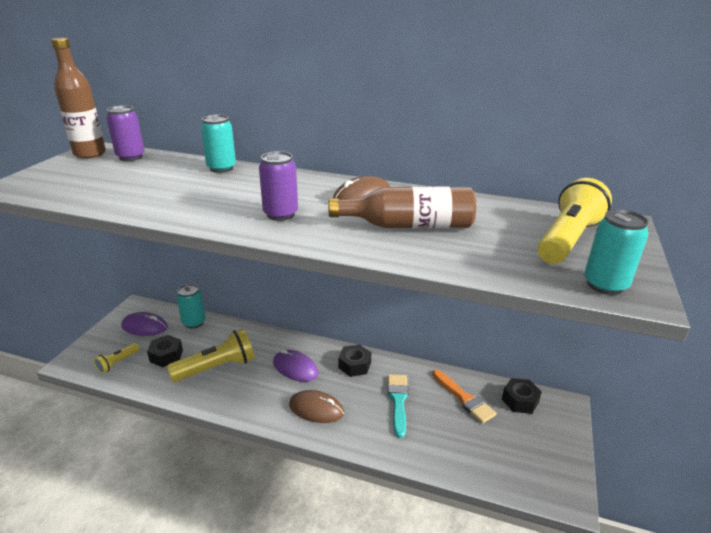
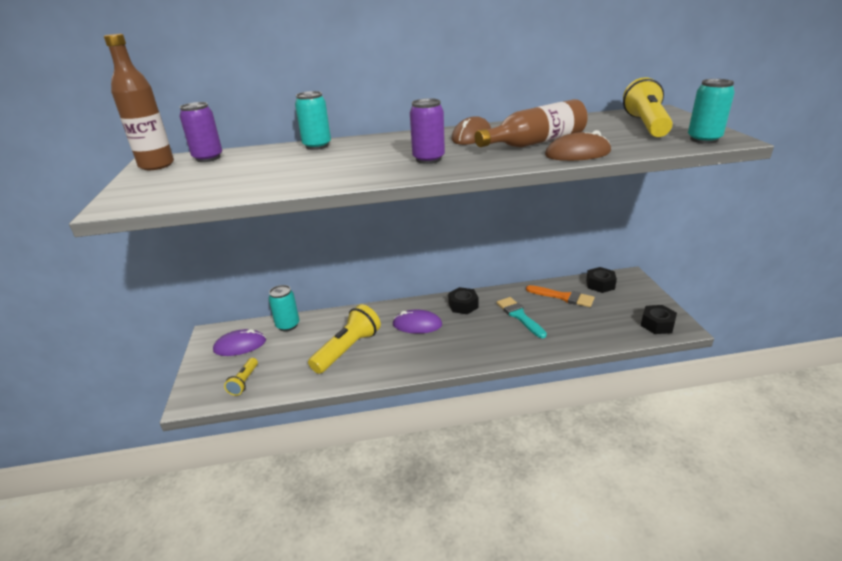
camera: 25 degrees left, 0 degrees up
black nut [147,335,183,367] -> black nut moved to [641,305,677,334]
brown mouse [289,390,344,423] -> brown mouse moved to [545,130,611,161]

